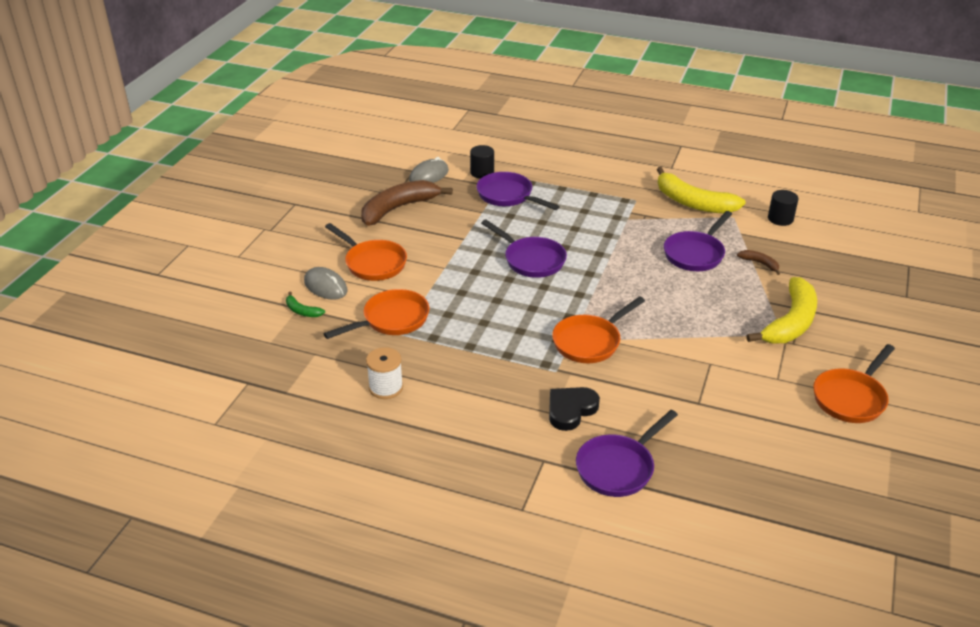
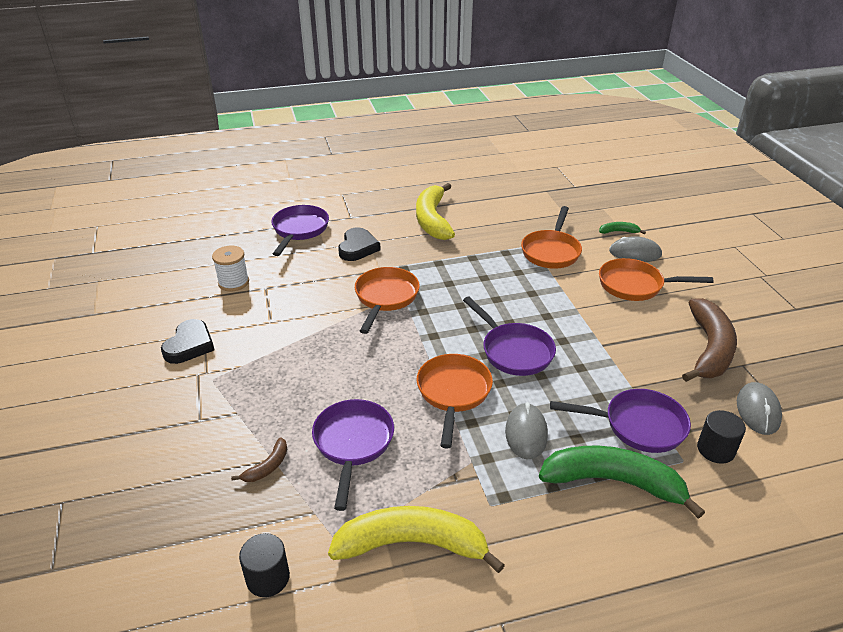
camera: 145 degrees right, 0 degrees up
white spool [366,347,403,399] -> white spool moved to [212,246,249,292]
purple pan [481,220,567,278] -> purple pan turned 135 degrees counterclockwise [463,297,556,376]
brown banana [737,250,780,275] -> brown banana turned 60 degrees counterclockwise [231,437,287,482]
yellow banana [746,277,817,343] -> yellow banana moved to [416,183,455,240]
orange pan [813,344,895,423] -> orange pan moved to [417,354,493,449]
none -> black heart [161,319,214,364]
none -> grey mouse [505,402,548,460]
none -> green banana [539,446,705,519]

